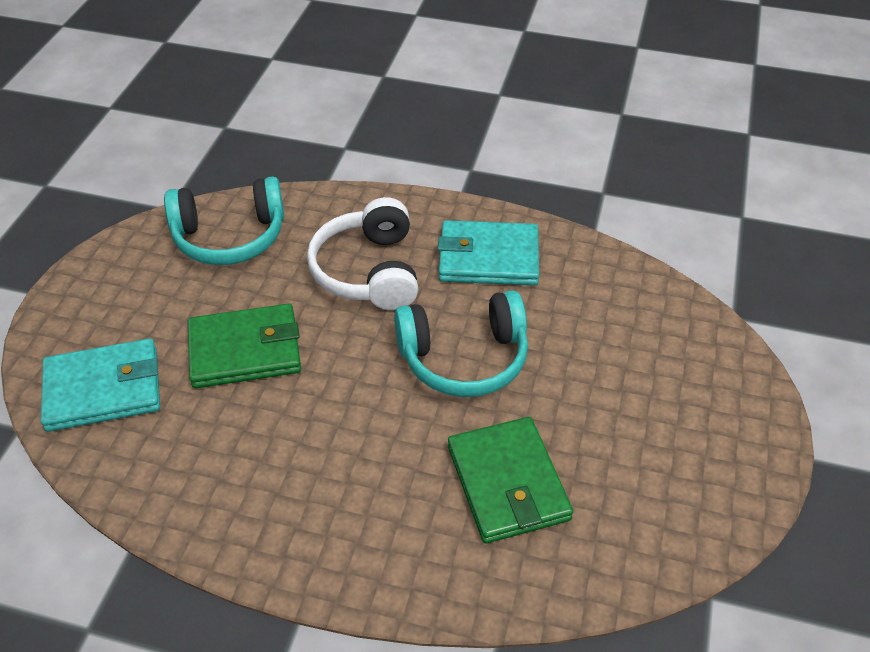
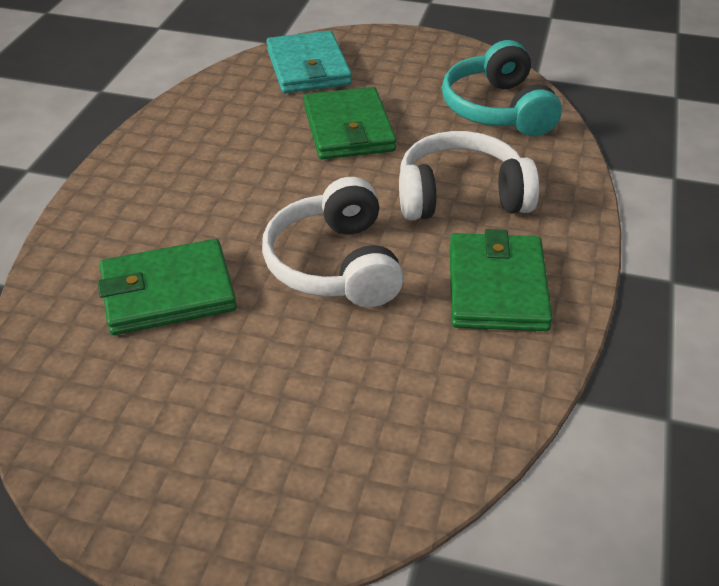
camera: 90 degrees right, 5 degrees down
turquoise headphones [394,290,528,397] -> white headphones [262,177,403,307]
turquoise wallet [438,220,539,286] -> green wallet [450,229,553,331]

